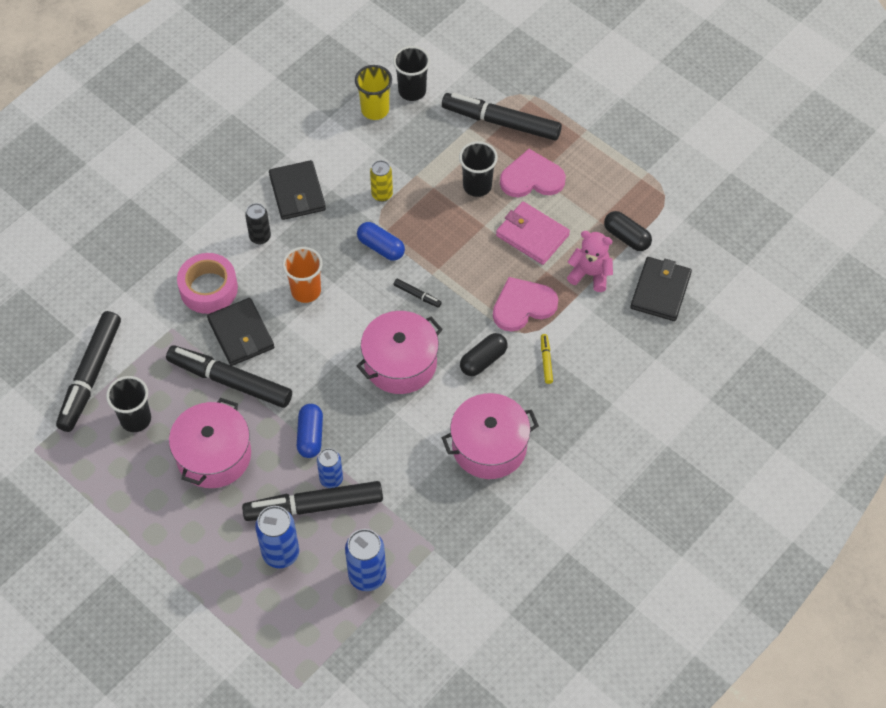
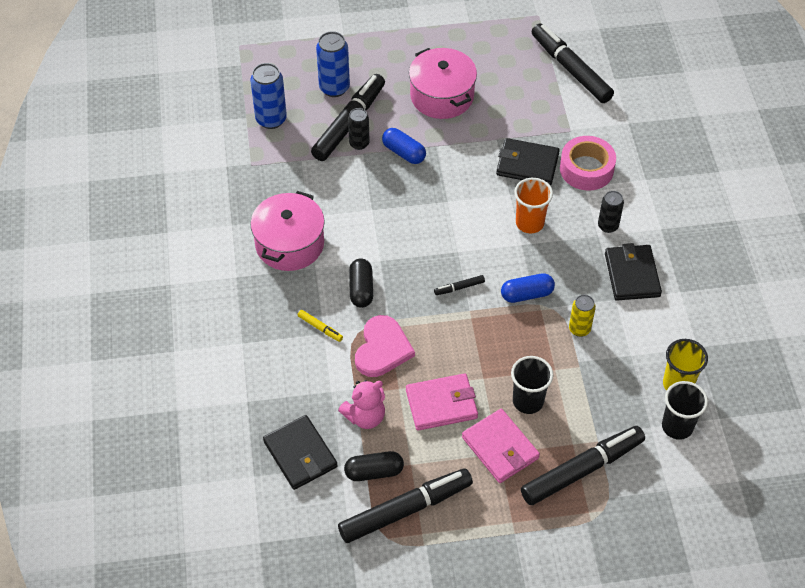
camera: 130 degrees right, 5 degrees down
black cup [106,376,151,432] -> none
black marker [166,345,292,408] -> black marker moved to [338,468,473,543]
black wallet [269,160,326,220] -> black wallet turned 60 degrees clockwise [605,243,662,300]
blue can [317,448,343,488] -> black can [348,108,370,150]
pink pot [357,311,443,394] -> none
pink heart [500,149,566,197] -> pink wallet [462,409,540,483]

